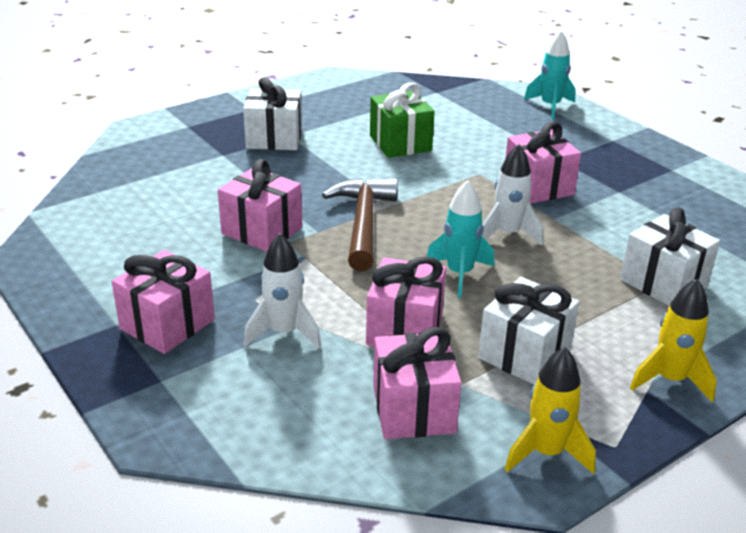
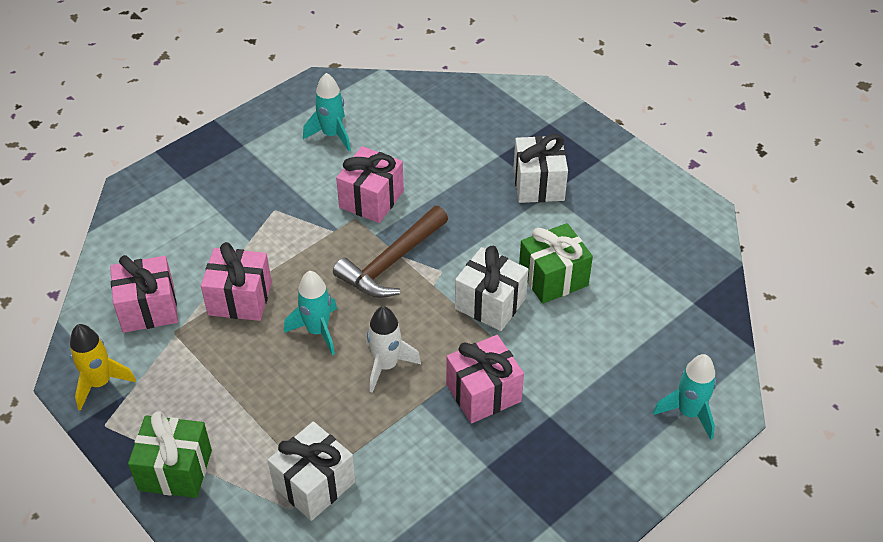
camera: 85 degrees right, 15 degrees up
pink gift [112,250,215,354] -> none
white rocket [244,234,322,349] -> none
brown hammer [322,178,398,271] -> brown hammer turned 135 degrees clockwise [333,206,448,298]
white gift [478,277,579,385] -> white gift moved to [455,246,529,331]
yellow rocket [630,279,717,402] -> green gift [128,411,212,498]
none -> turquoise rocket [303,73,351,151]

